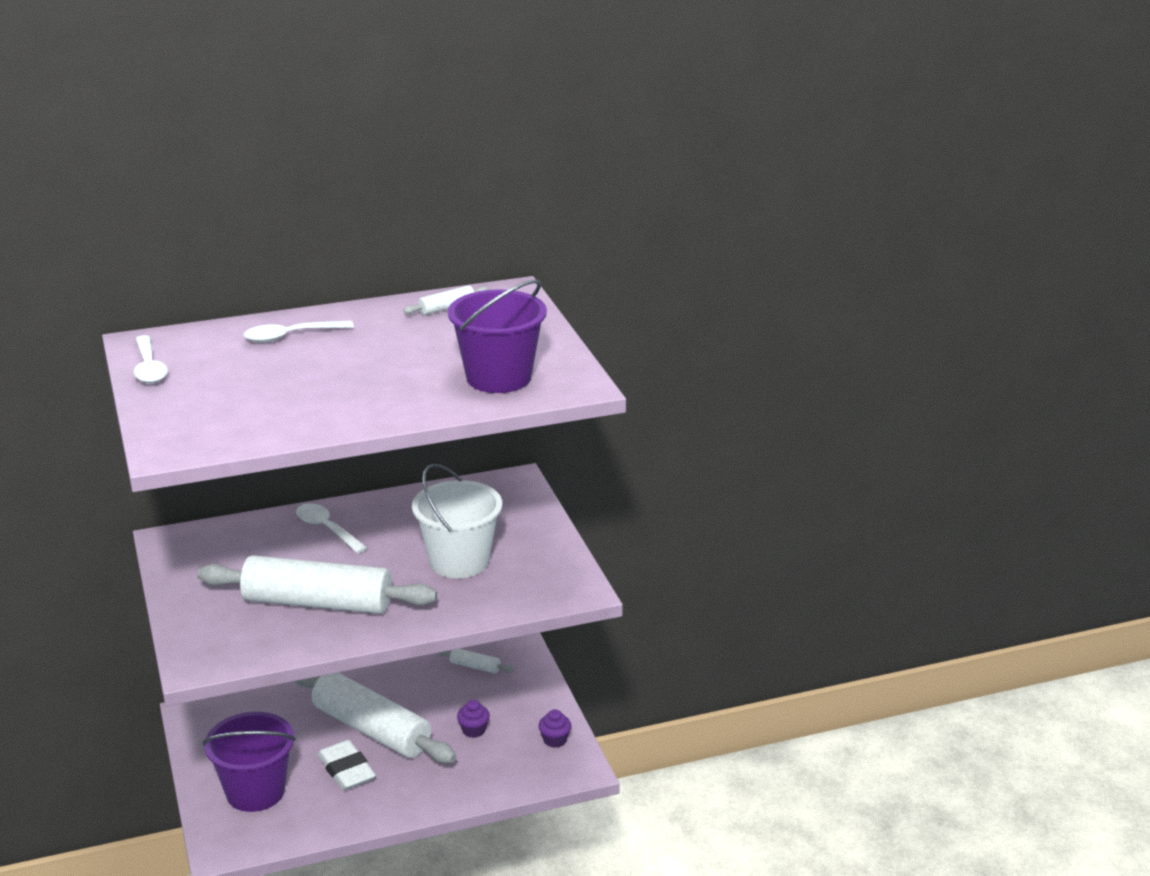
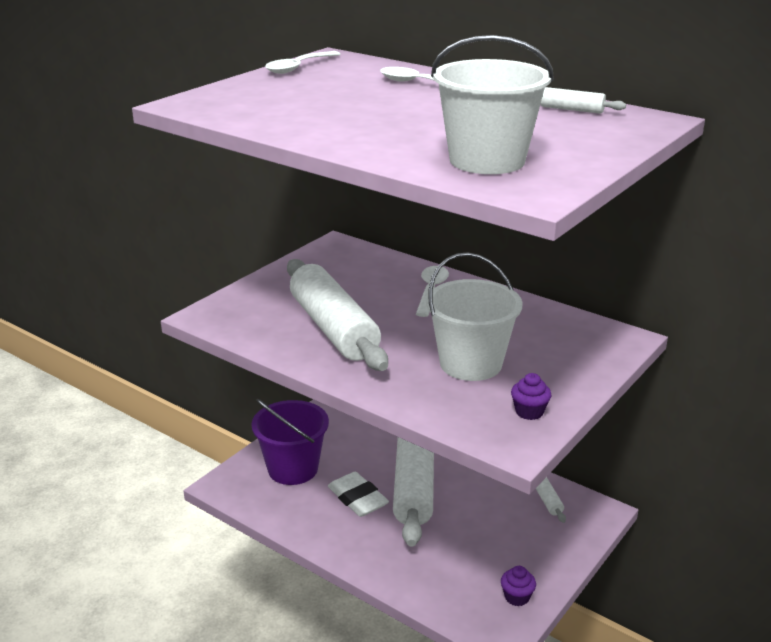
camera: 55 degrees right, 0 degrees up
white eraser [317,740,376,790] -> white eraser turned 60 degrees counterclockwise [328,472,389,517]
purple bucket [448,279,547,393] -> white bucket [431,35,554,174]
purple cupcake [457,700,490,738] -> purple cupcake moved to [511,373,551,420]

